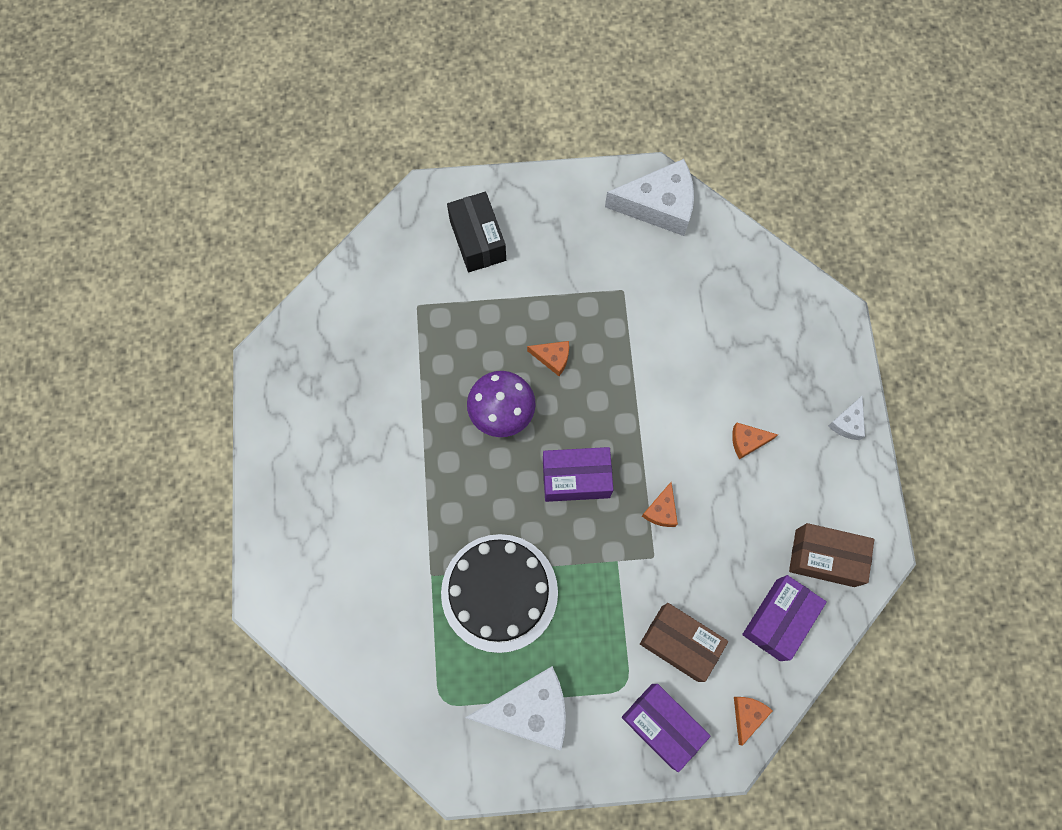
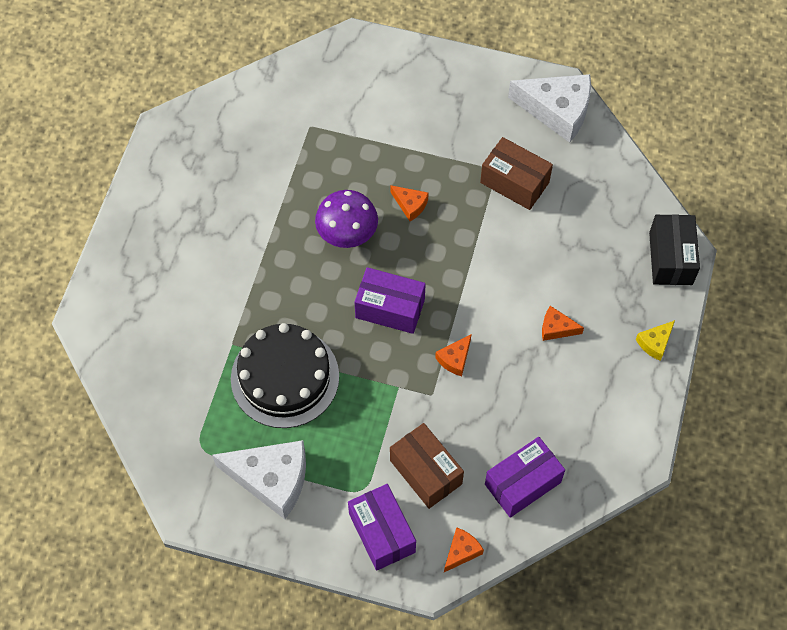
camera: 20 degrees right, 10 degrees down
black box [447,192,506,272] -> black box moved to [649,214,700,285]
brown box [789,523,874,587] -> brown box moved to [480,137,553,210]
white cheese [828,396,865,440] -> yellow cheese [636,320,675,361]

